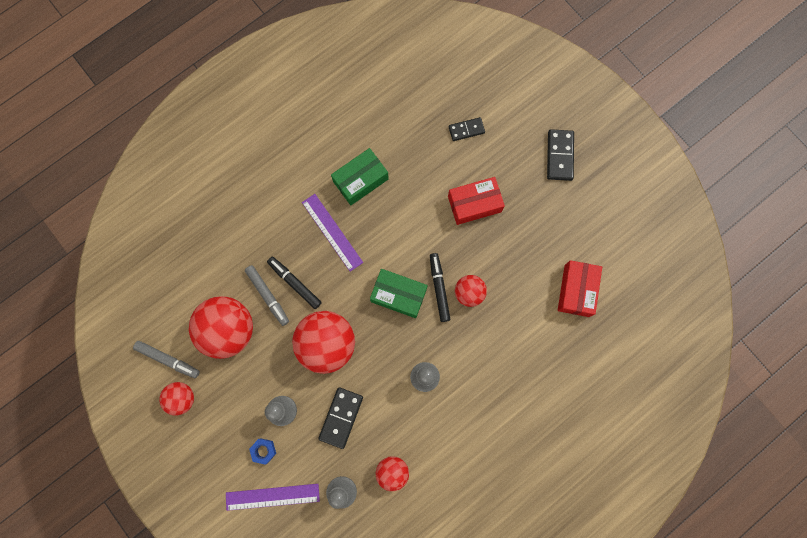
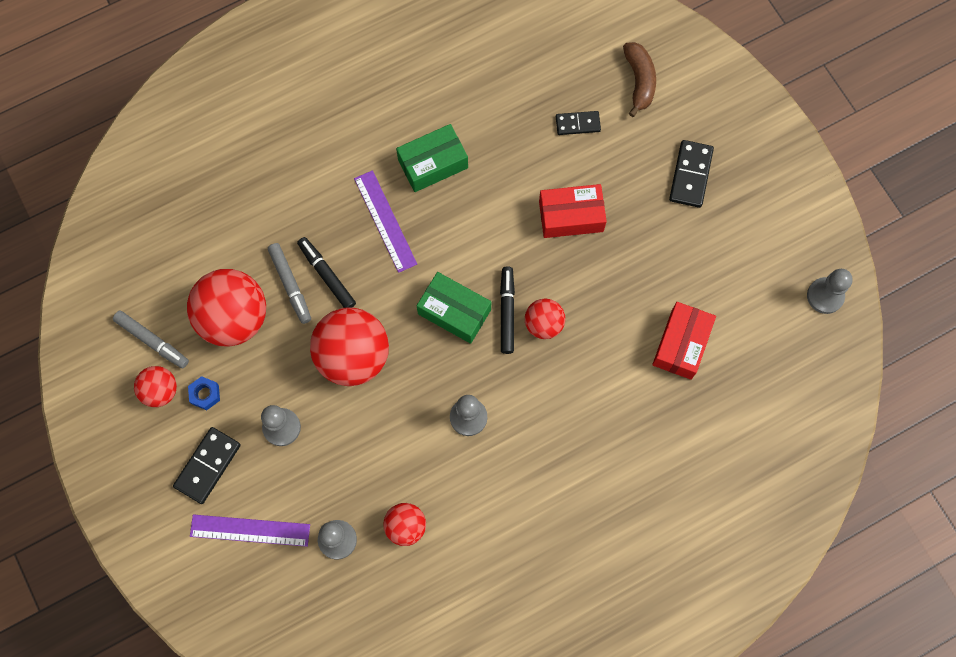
camera: 10 degrees right, 5 degrees down
blue nut [249,438,276,465] -> blue nut moved to [188,376,220,410]
black domino [318,387,363,449] -> black domino moved to [173,427,241,504]
none -> brown banana [623,42,656,117]
none -> grey pawn [807,269,853,314]

